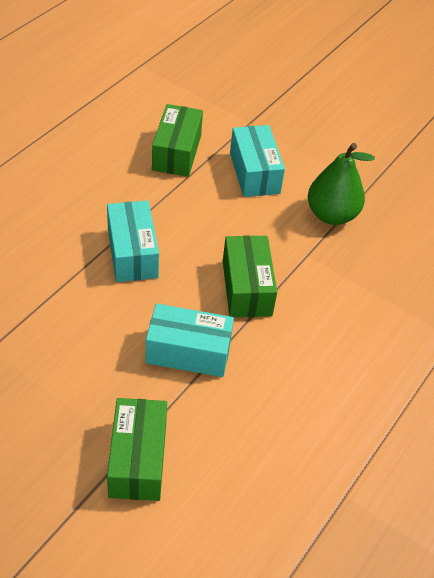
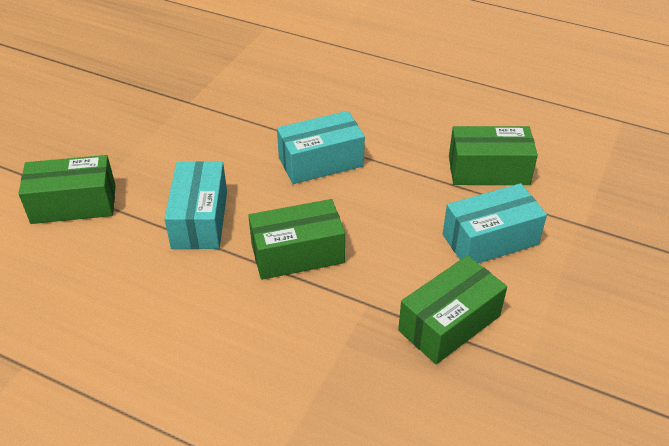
camera: 85 degrees right, 5 degrees down
green pear [308,143,375,225] -> green box [398,255,507,364]

